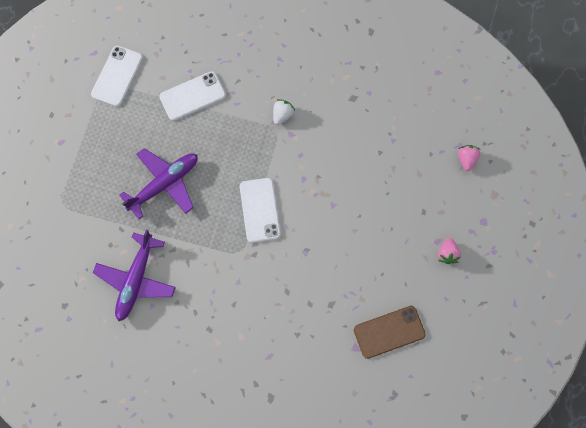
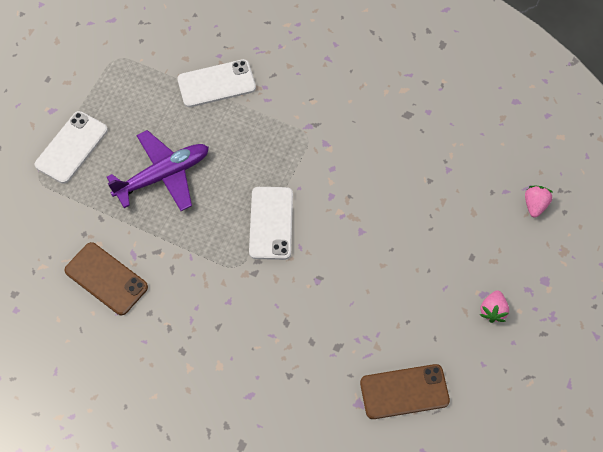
camera: 10 degrees right, 10 degrees down
white phone [91,46,143,107] -> white phone moved to [35,111,108,184]
purple plane [93,230,176,321] -> brown phone [65,242,148,315]
white strawberry [273,99,295,125] -> none

